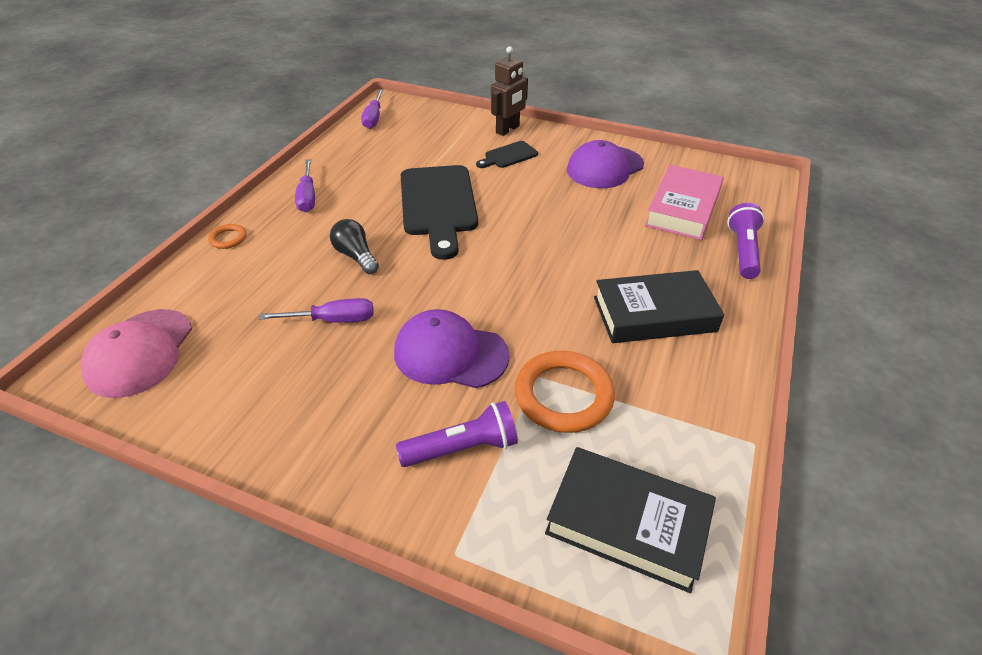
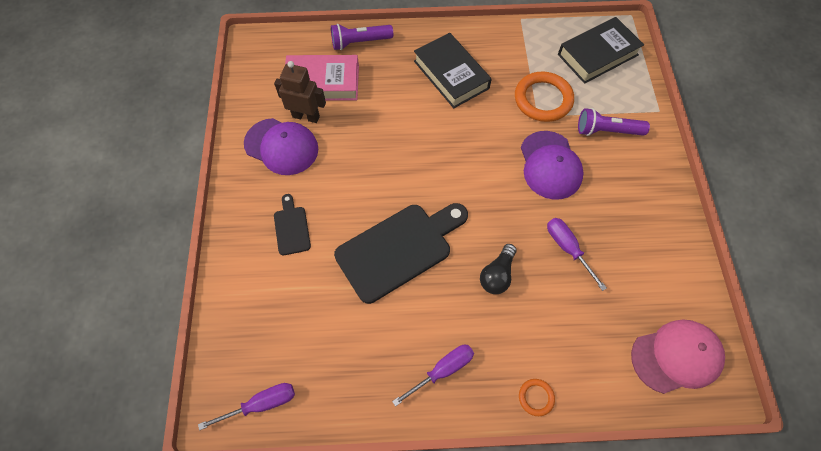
camera: 115 degrees left, 20 degrees up
purple flashlight [396,401,518,467] -> purple flashlight turned 45 degrees counterclockwise [578,108,650,136]
black cutting board [476,141,538,168] -> black cutting board turned 135 degrees counterclockwise [274,194,311,256]
brown robot [491,46,528,136] -> brown robot moved to [274,61,326,123]
black book [545,447,716,593] -> black book turned 60 degrees clockwise [558,17,644,84]

